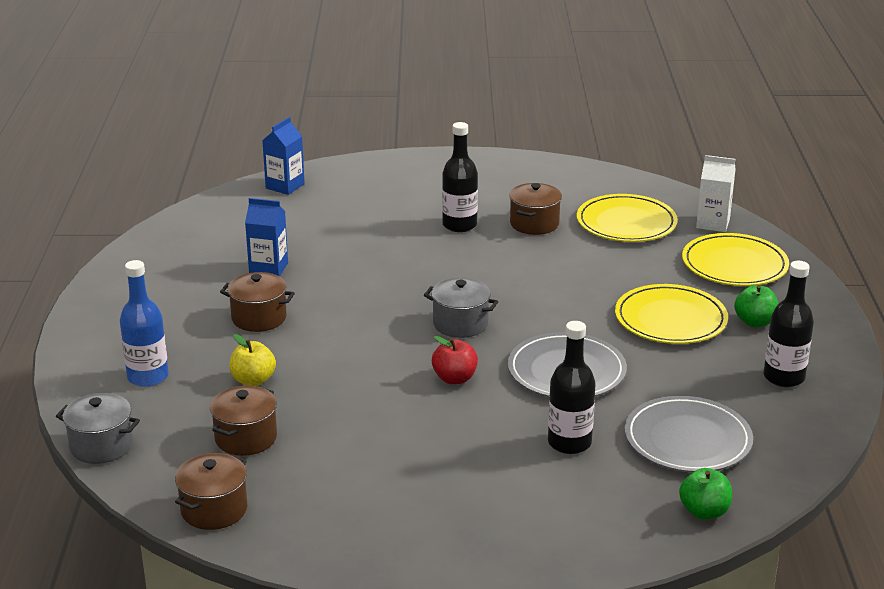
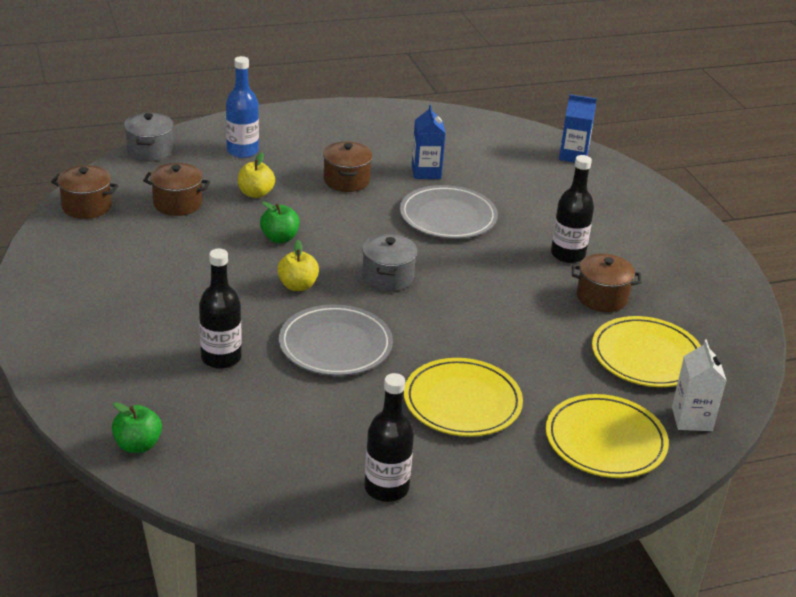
camera: 70 degrees right, 5 degrees up
red apple [432,336,478,384] -> yellow apple [277,240,319,291]
grey plate [625,396,753,472] -> grey plate moved to [400,185,498,239]
green apple [734,285,778,327] -> green apple moved to [260,202,300,243]

